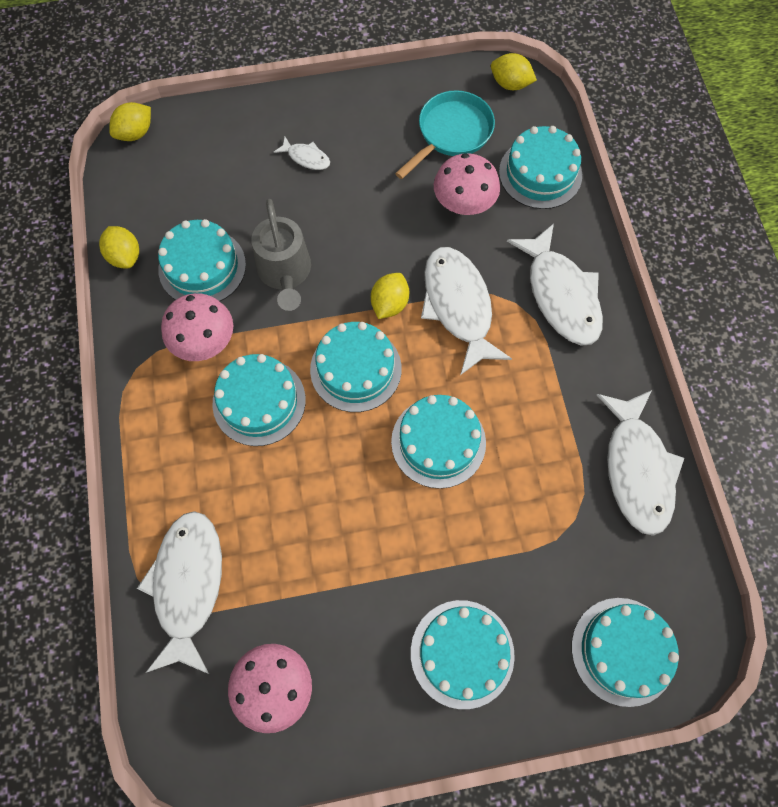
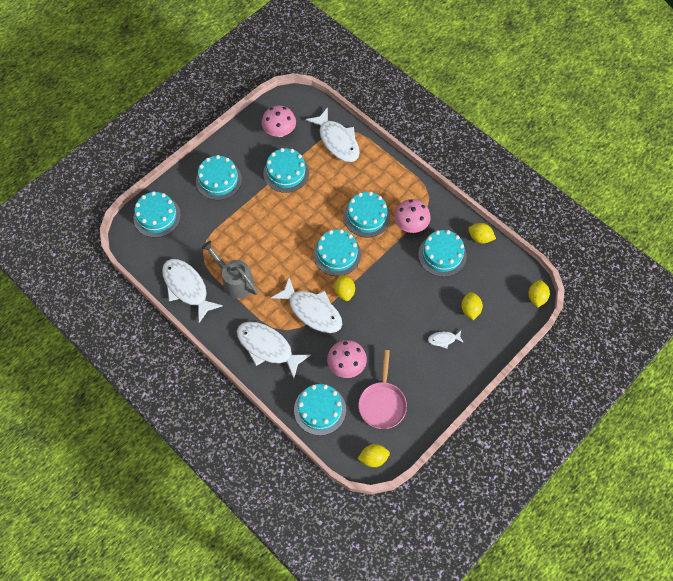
camera: 145 degrees right, 5 degrees down
grey watering can [251,199,311,311] -> grey watering can moved to [201,241,258,298]
turquoise cake [391,395,486,489] -> turquoise cake moved to [263,148,309,193]
turquoise pan [395,90,495,179] -> pink pan [359,350,407,429]
none -> yellow lemon [461,292,483,320]

